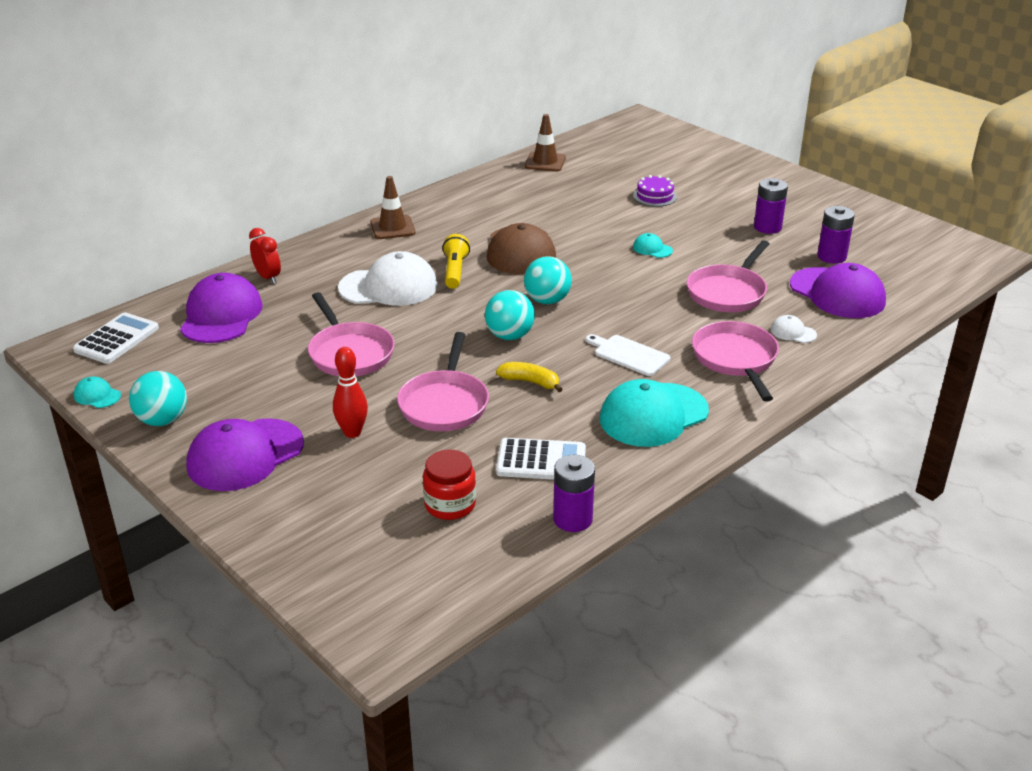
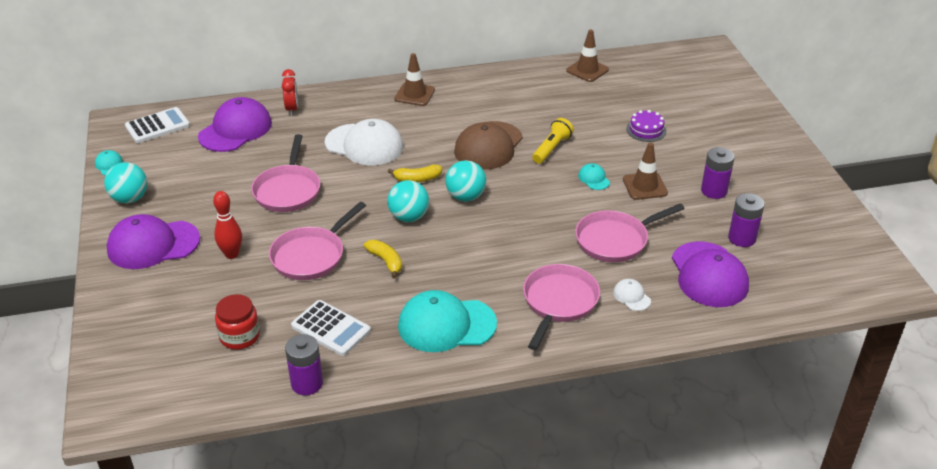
camera: 30 degrees right, 5 degrees up
yellow flashlight [442,234,470,289] -> yellow flashlight moved to [532,118,574,164]
white cutting board [586,334,670,376] -> none
none -> yellow banana [388,164,442,182]
none -> brown traffic cone [623,142,668,200]

